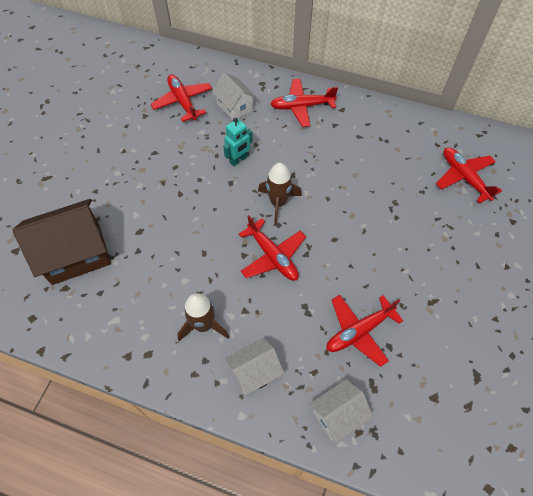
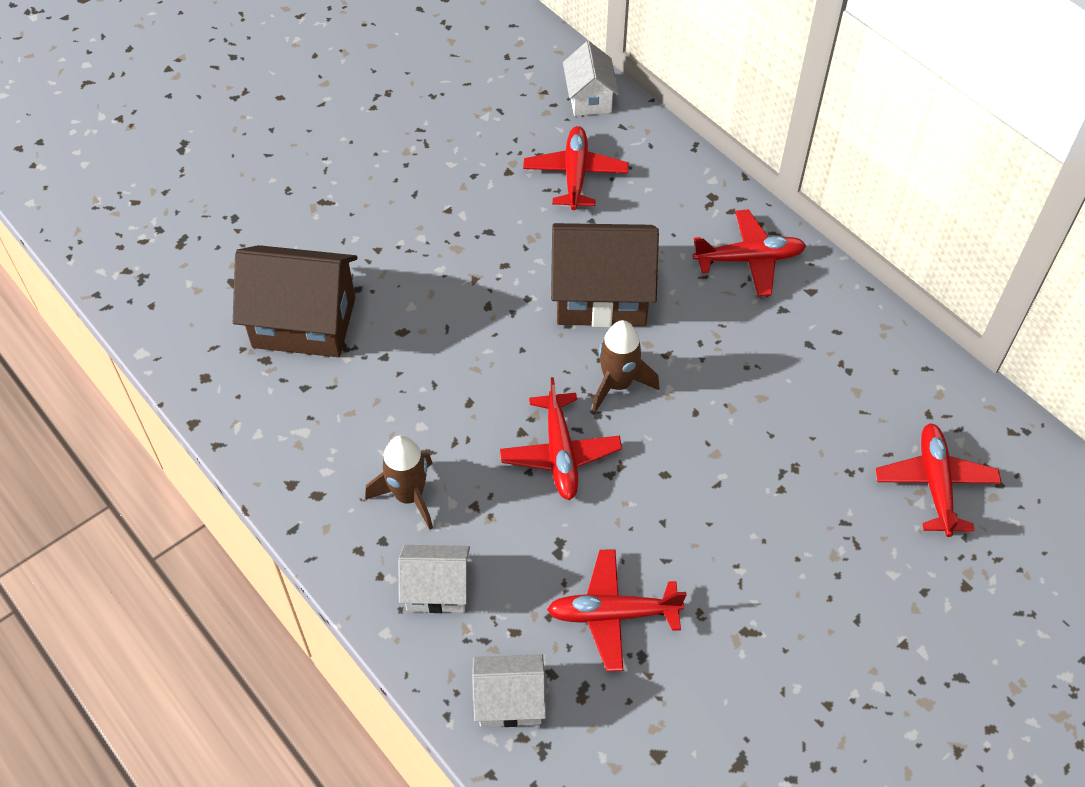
camera: 30 degrees right, 5 degrees down
white house [212,72,256,120] -> white house moved to [563,41,619,116]
turquoise robot [223,118,253,166] -> brown house [551,223,659,327]
red plane [270,79,338,127] -> red plane turned 150 degrees clockwise [693,209,806,296]

